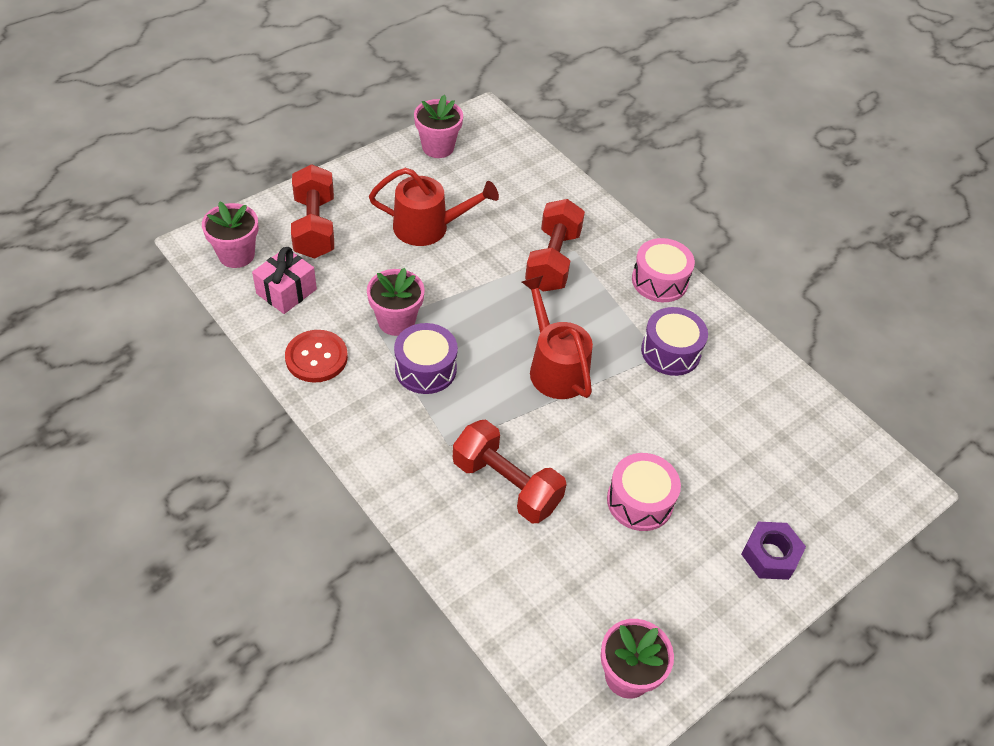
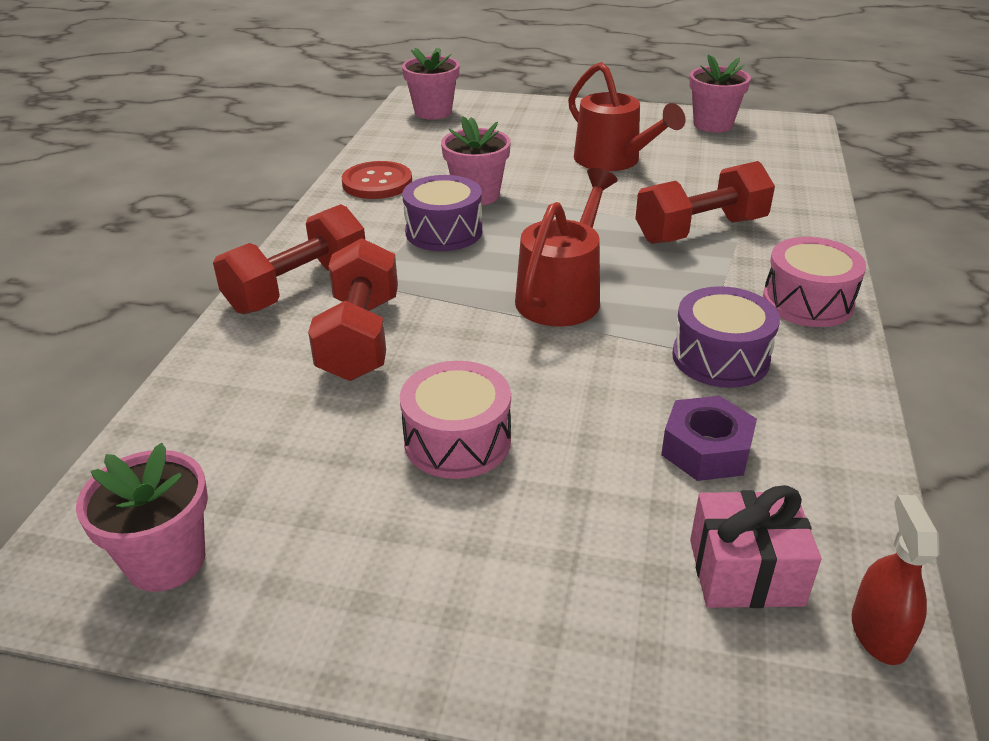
camera: 55 degrees right, 15 degrees down
pink gift [252,247,317,314] -> pink gift moved to [690,485,821,608]
red dumbbell [291,164,334,259] -> red dumbbell moved to [213,204,365,314]
purple nut [741,521,806,580] -> purple nut moved to [661,396,757,481]
none -> red spray bottle [852,495,939,665]

